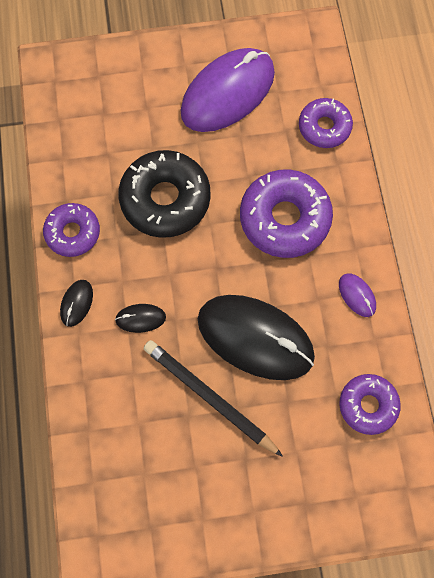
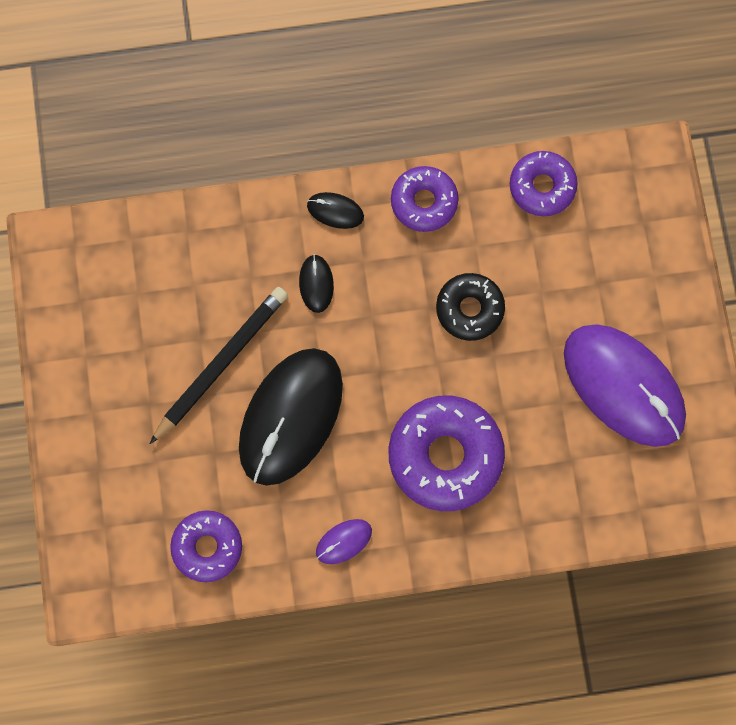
camera: 90 degrees right, 5 degrees up
black donut [118,150,211,238] -> black donut [436,273,505,341], size x0.61
purple donut [299,98,353,148] -> purple donut moved to [510,151,578,216]

